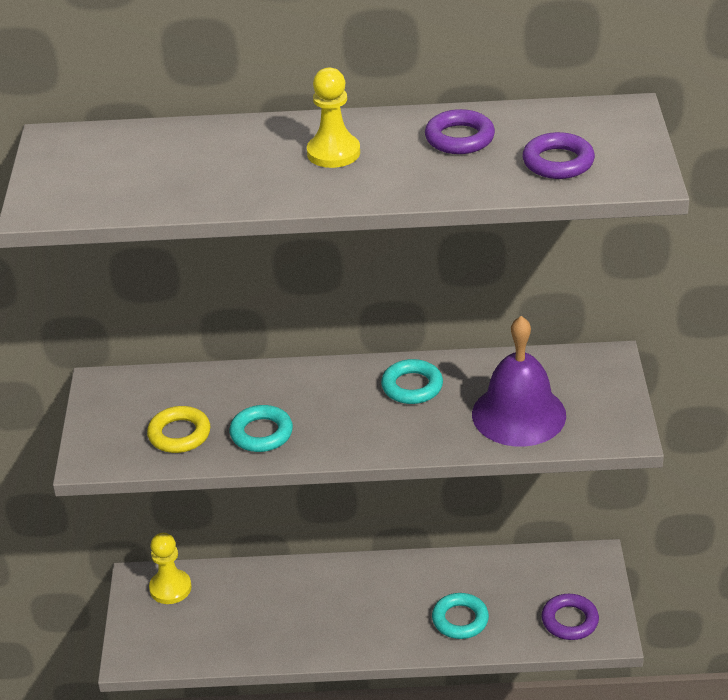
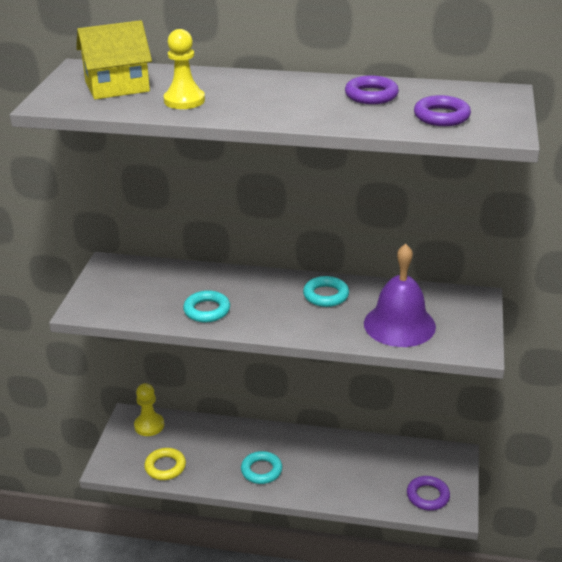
camera: 10 degrees right, 5 degrees down
yellow ring [147,406,210,453] -> yellow ring moved to [144,448,186,480]
yellow pawn [307,68,360,168] -> yellow pawn moved to [164,29,205,109]
turquoise ring [432,593,489,639] -> turquoise ring moved to [241,451,282,484]
none -> yellow house [76,20,152,99]

